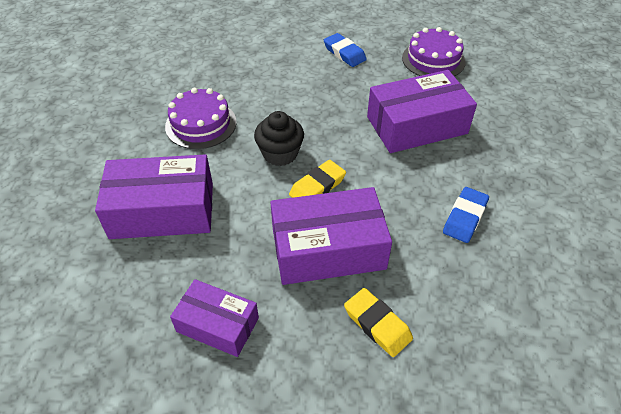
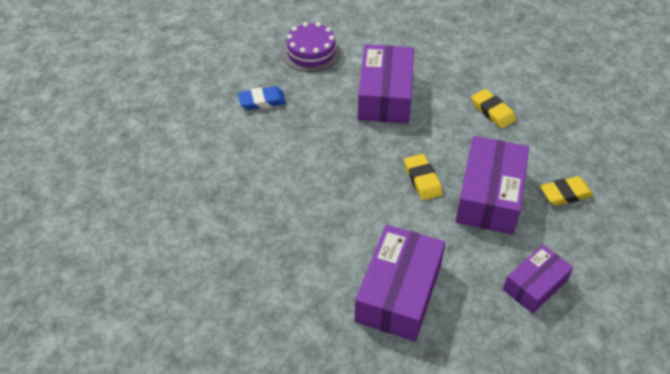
camera: 65 degrees left, 0 degrees up
purple cake [165,88,237,149] -> none
black cupcake [254,111,304,166] -> none
blue eraser [443,187,489,243] -> yellow eraser [471,89,516,128]

